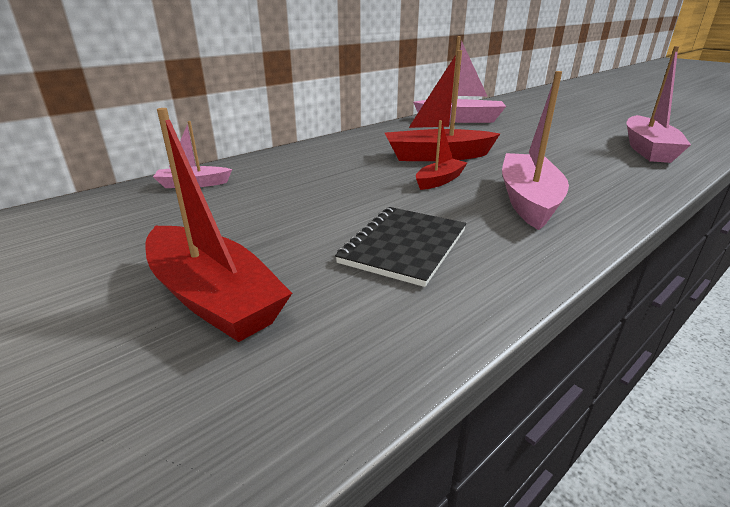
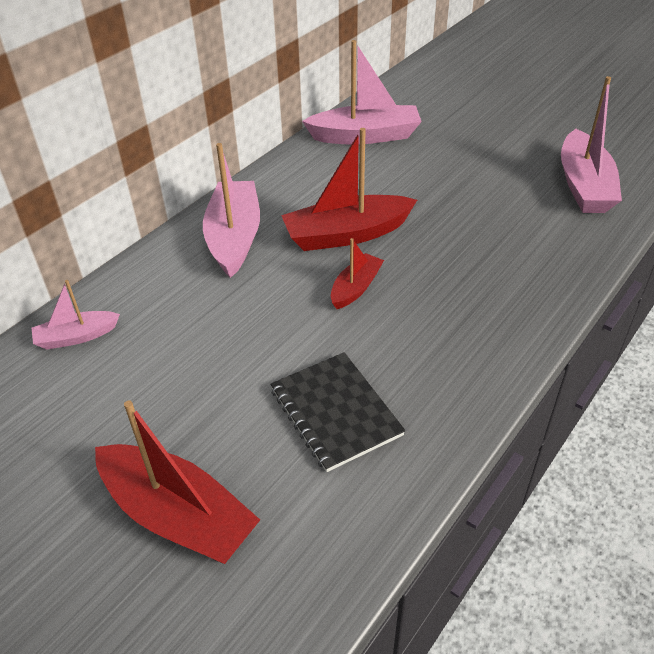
camera: 10 degrees left, 15 degrees up
black notebook [335,207,466,287] -> black notebook turned 45 degrees counterclockwise [270,352,405,472]
pink boat [502,71,569,230] -> pink boat moved to [203,143,260,278]

